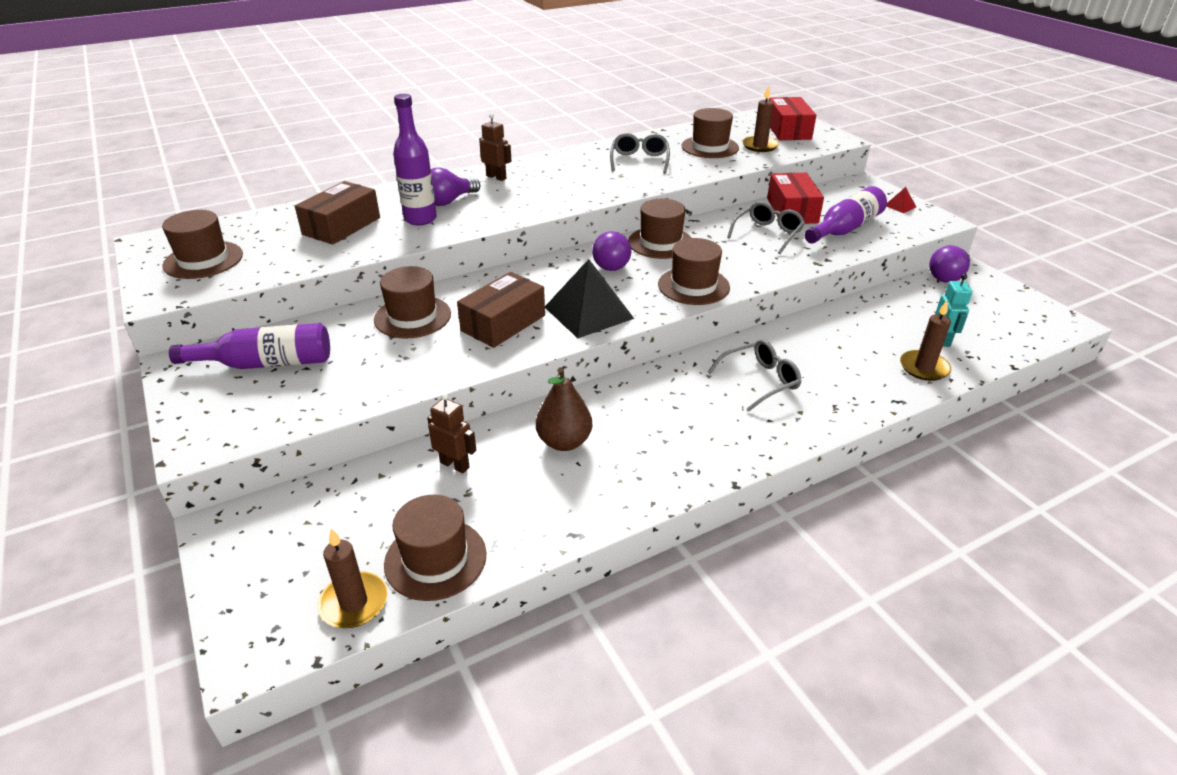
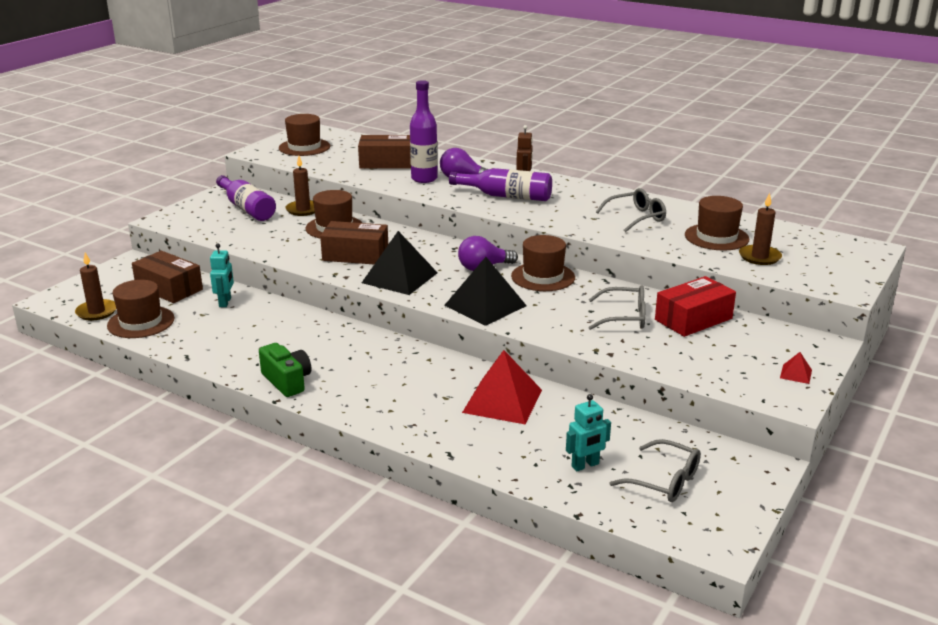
camera: 60 degrees right, 10 degrees down
brown robot [427,393,476,473] -> turquoise robot [210,243,234,307]
brown pear [536,367,592,451] -> none
brown hat [658,238,730,305] -> black pyramid [444,257,527,326]
grey glasses [708,339,802,411] -> grey glasses moved to [609,439,701,502]
red box [769,97,816,140] -> none
purple bottle [805,186,887,244] -> purple bottle moved to [449,168,552,201]
brown candle [900,301,951,381] -> brown candle moved to [285,156,315,216]
purple light bulb [929,245,971,283] -> none
none -> brown box [132,251,203,303]
none -> green camera [259,343,311,397]
none -> red pyramid [462,350,542,424]

